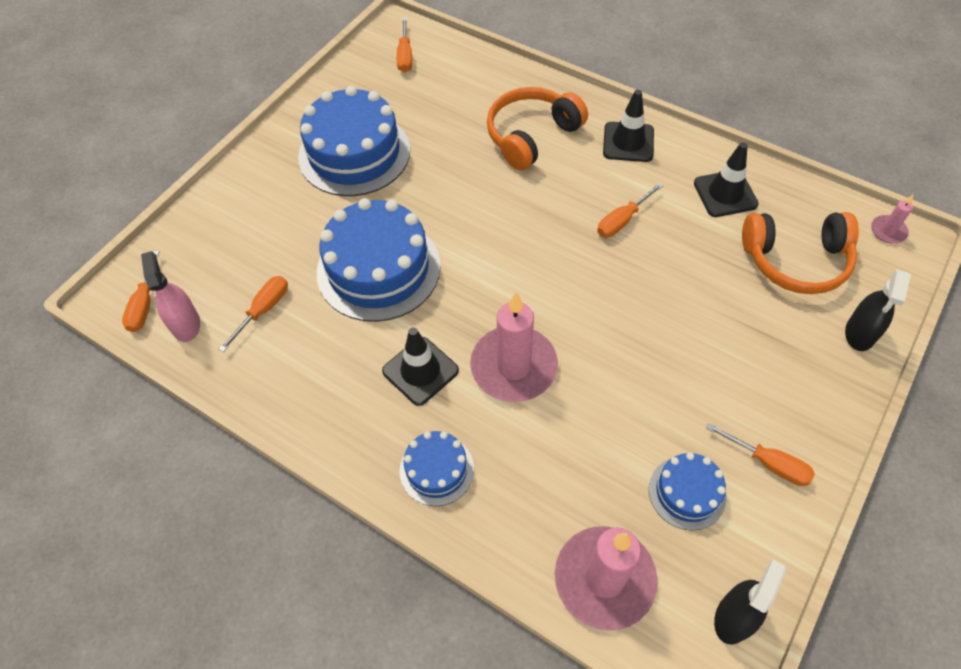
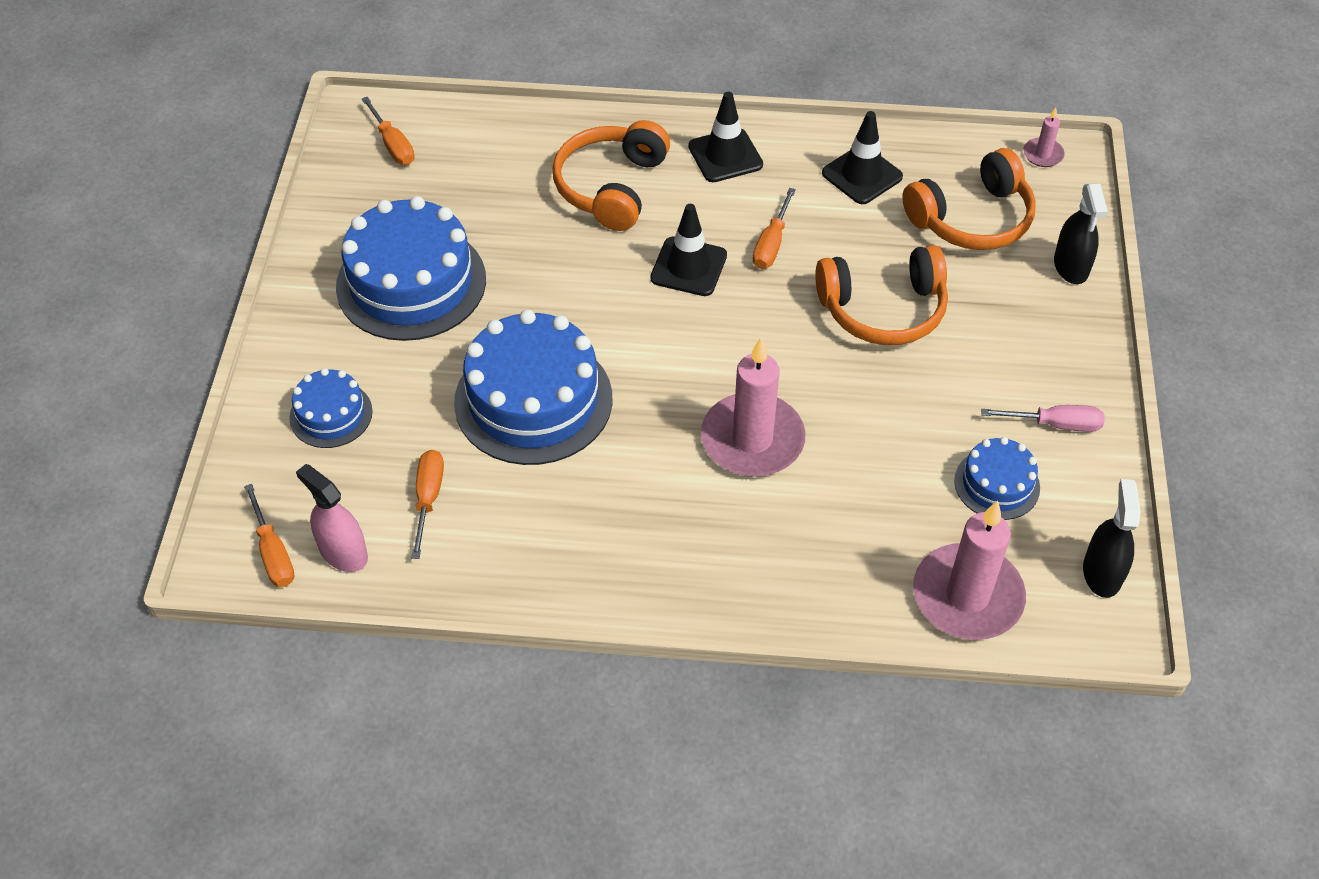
camera: 30 degrees left, 5 degrees down
black traffic cone [382,327,459,406] -> black traffic cone moved to [650,204,727,296]
blue cake [400,431,474,506] -> blue cake moved to [289,368,373,448]
orange screwdriver [706,423,815,486] -> pink screwdriver [981,405,1105,432]
none -> orange headphones [815,245,948,345]

